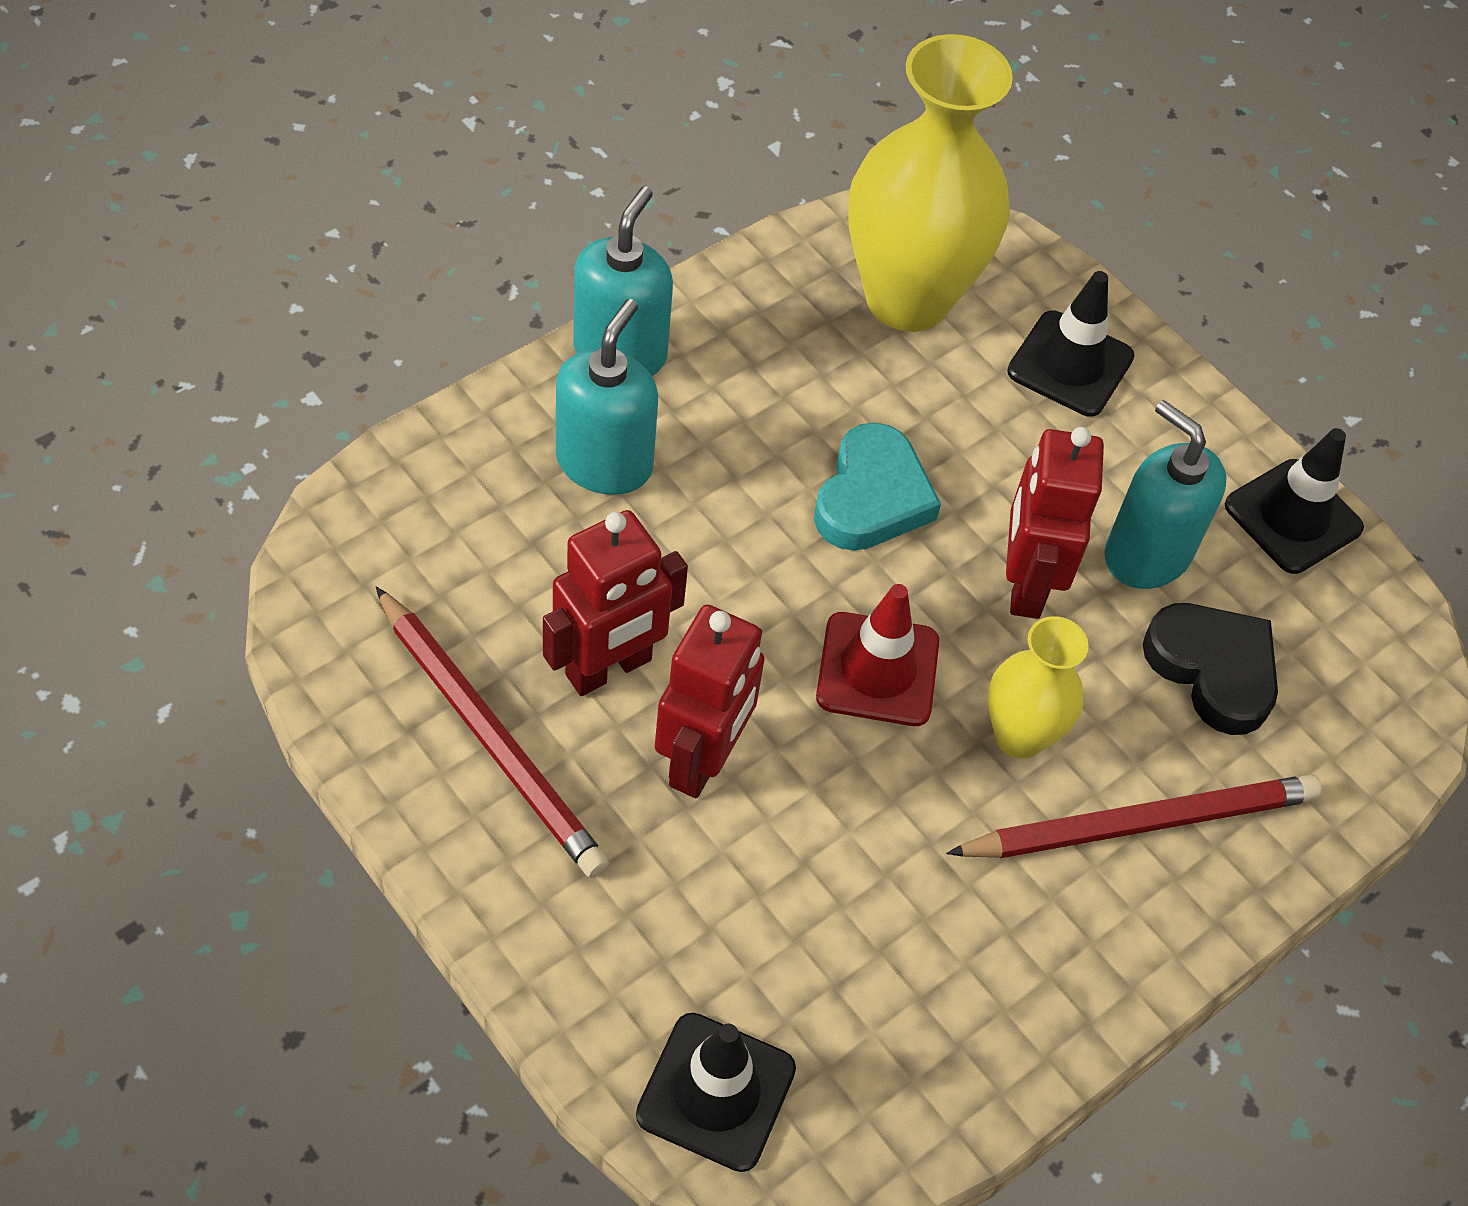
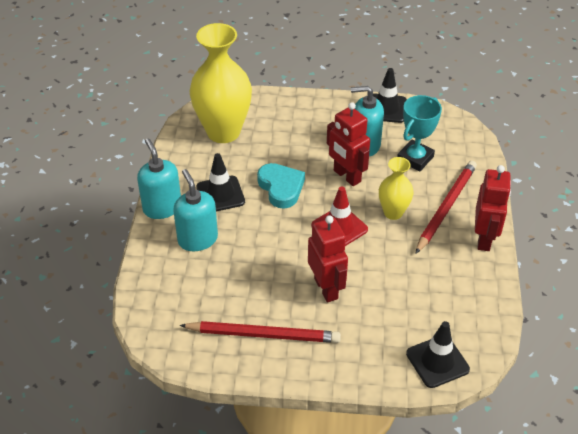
camera: 40 degrees left, 10 degrees down
red robot [543,510,688,696] -> red robot moved to [475,165,511,251]
black traffic cone [1007,271,1135,417] -> black traffic cone moved to [196,153,245,211]
black heart [1142,603,1278,735] -> turquoise trophy [397,95,442,171]

